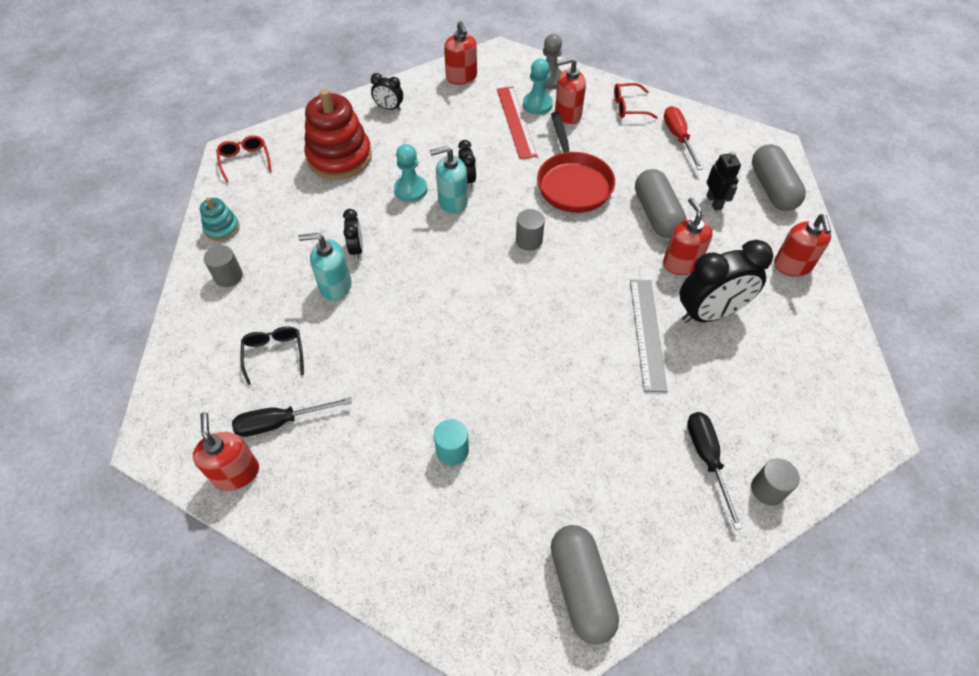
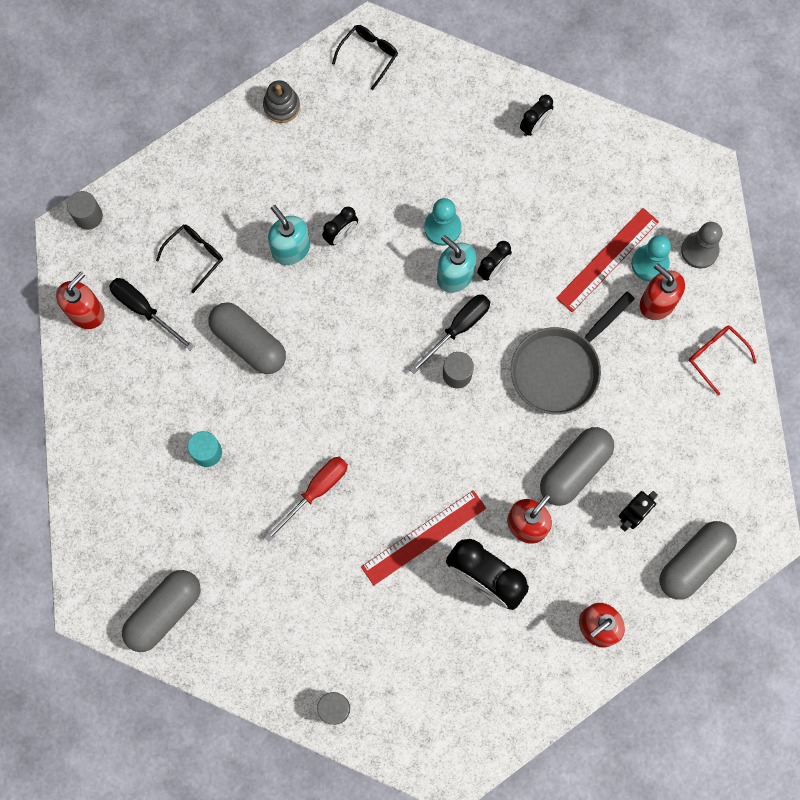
camera: 55 degrees right, 20 degrees up
turquoise stacking toy [200,197,240,241] -> grey stacking toy [263,80,300,123]
grey cylinder [204,245,243,287] -> grey cylinder moved to [67,191,103,230]
red glasses [216,135,272,183] -> black glasses [332,25,398,90]
red stacking toy [304,89,372,180] -> none
black clock [371,73,403,111] -> black clock turned 120 degrees counterclockwise [520,95,553,136]
red soap dispenser [444,21,477,85] -> none
red pan [537,112,615,213] -> grey pan [511,292,635,415]
grey ruler [630,280,667,392] -> red ruler [361,490,486,586]
red screwdriver [664,106,703,170] -> red screwdriver moved to [264,457,348,541]
black screwdriver [687,412,743,530] -> black screwdriver moved to [410,294,490,374]
none -> grey capsule [208,302,286,374]

